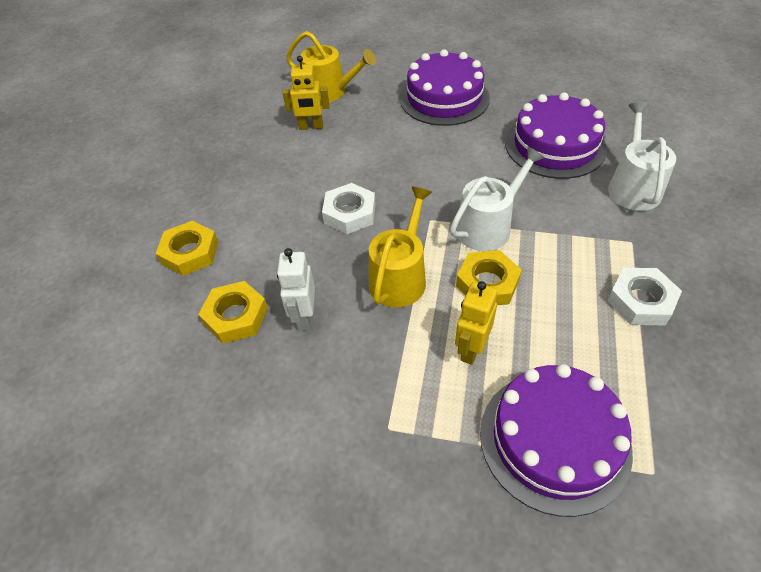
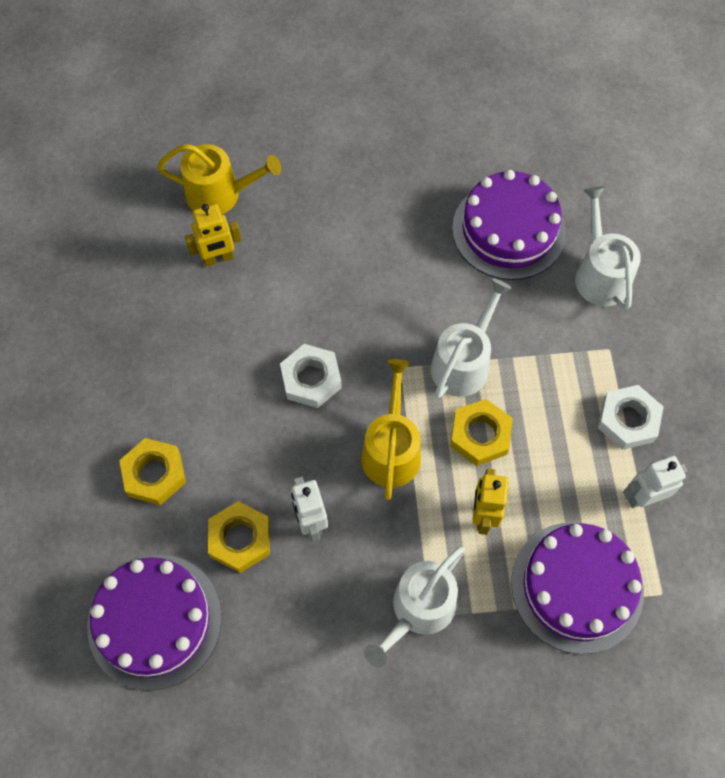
camera: 20 degrees left, 15 degrees up
purple cake [400,49,490,126] -> purple cake moved to [87,555,222,691]
none -> white watering can [364,546,465,668]
none -> white robot [623,456,687,508]

